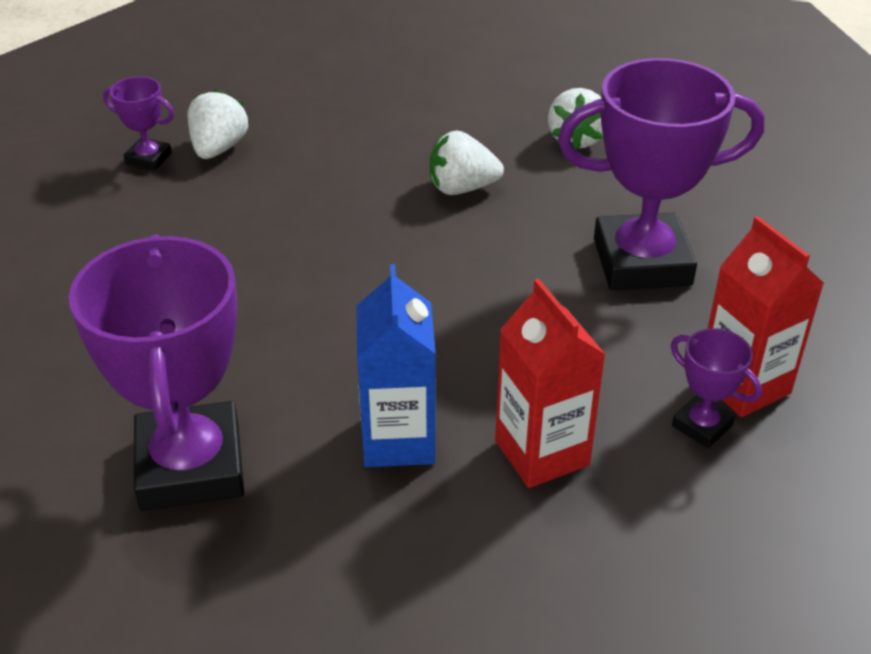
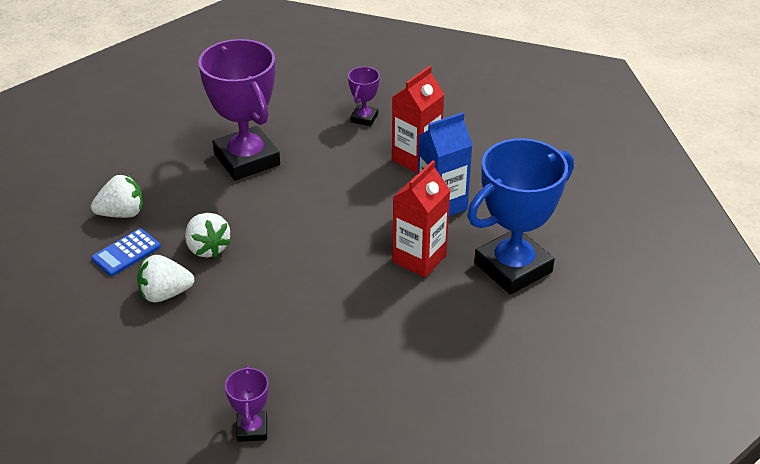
camera: 115 degrees left, 0 degrees up
purple trophy [69,235,244,511] -> blue trophy [467,138,574,295]
white strawberry [187,89,249,159] -> white strawberry moved to [137,255,194,302]
red carton [708,216,825,417] -> red carton moved to [393,160,450,277]
none -> blue calculator [91,228,161,276]

